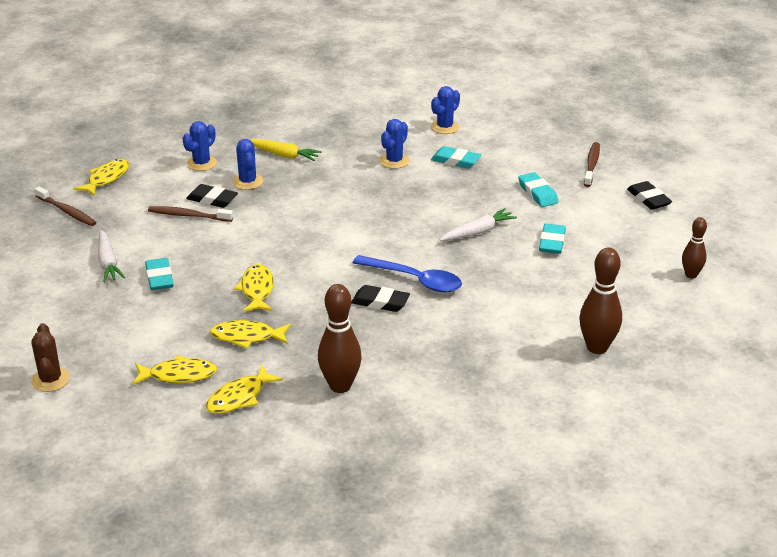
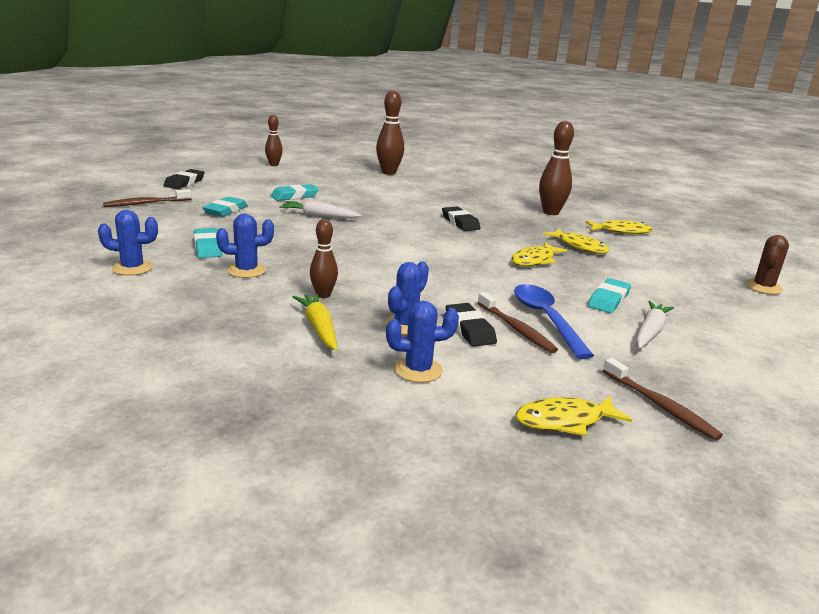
camera: 135 degrees left, 10 degrees down
brown toothbrush [34,186,97,226] -> brown toothbrush turned 150 degrees clockwise [603,358,723,440]
yellow fish [132,355,217,385] -> none
blue spoon [353,255,462,293] -> blue spoon moved to [514,284,594,359]
none -> brown bowling pin [310,219,338,298]

